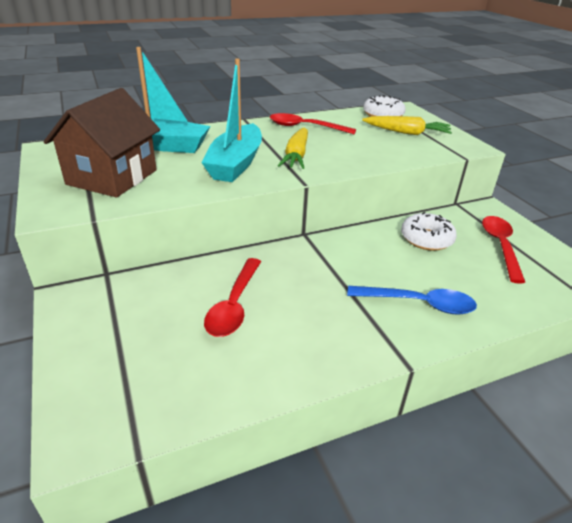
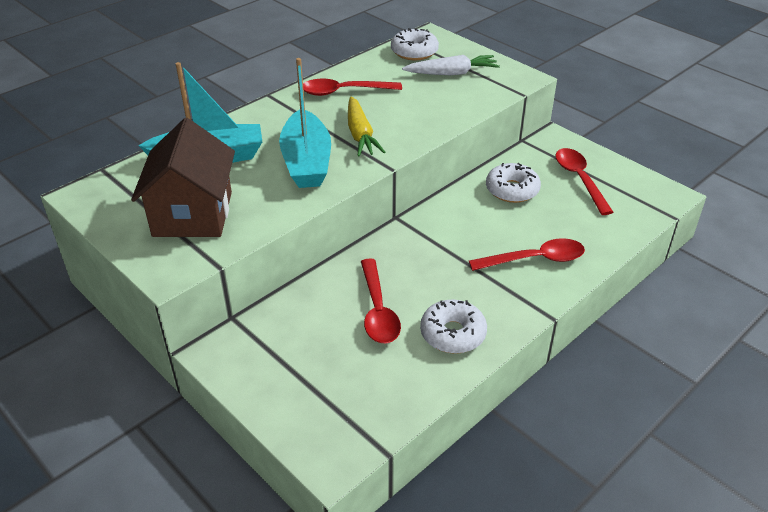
camera: 20 degrees left, 5 degrees up
blue spoon [347,286,477,315] -> red spoon [469,238,585,271]
yellow carrot [362,116,452,135] -> white carrot [402,55,500,75]
none -> white donut [420,299,487,354]

